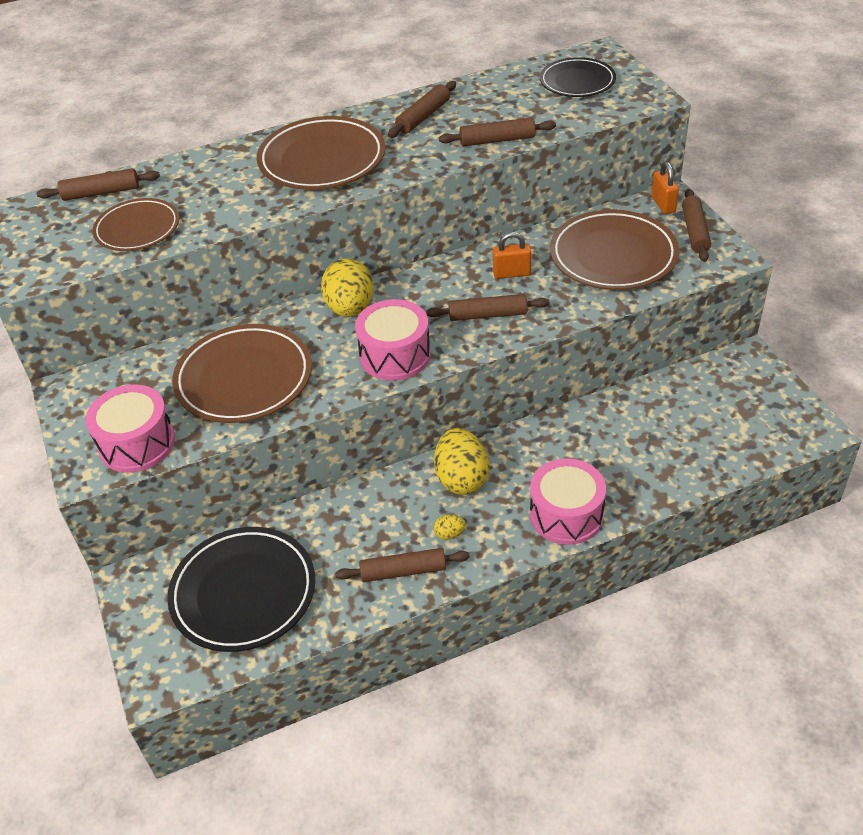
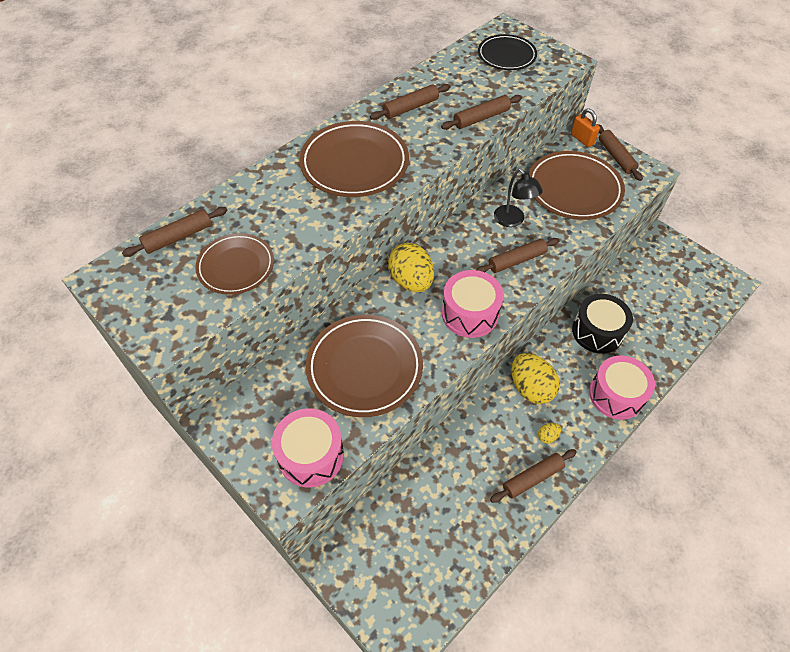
camera: 25 degrees left, 10 degrees up
black plate [167,527,315,652] -> none
brown rolling pin [388,81,456,138] -> brown rolling pin turned 45 degrees clockwise [370,84,450,120]
orange padlock [493,232,531,279] -> black lamp [494,169,543,227]
none -> black drum [572,294,633,354]

